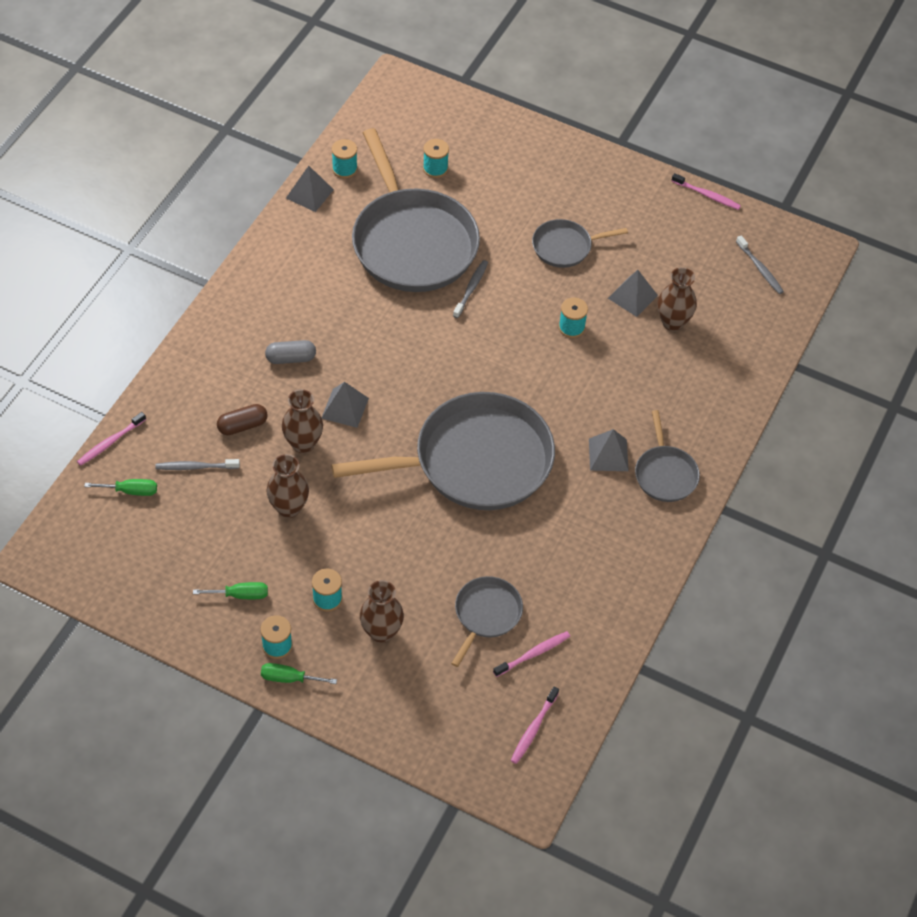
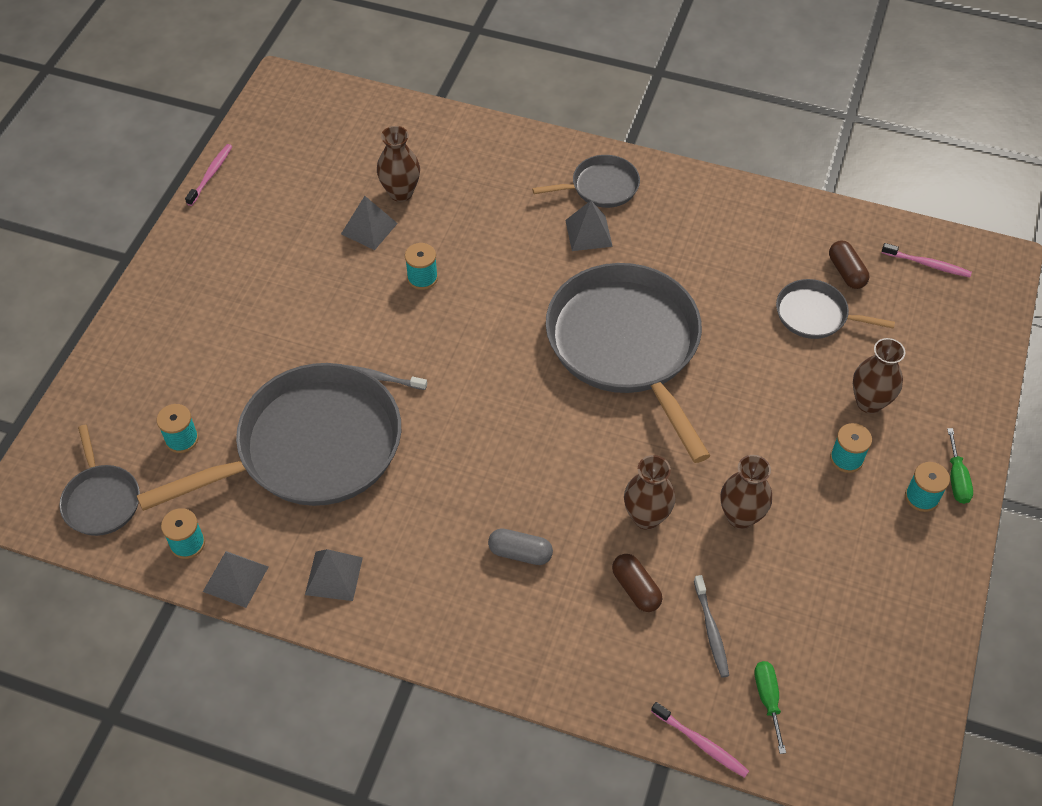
camera: 95 degrees left, 0 degrees up
green screwdriver [193,582,268,599] -> none
grey capsule [265,340,316,364] -> grey capsule turned 60 degrees counterclockwise [488,528,553,565]
grey pyramid [321,382,369,428] -> grey pyramid moved to [305,549,363,601]
pink toothbrush [493,631,570,677] -> brown capsule [829,241,869,289]
grey pan [532,219,628,268] -> grey pan moved to [59,425,140,536]
grey toothbrush [736,235,784,294] -> none

